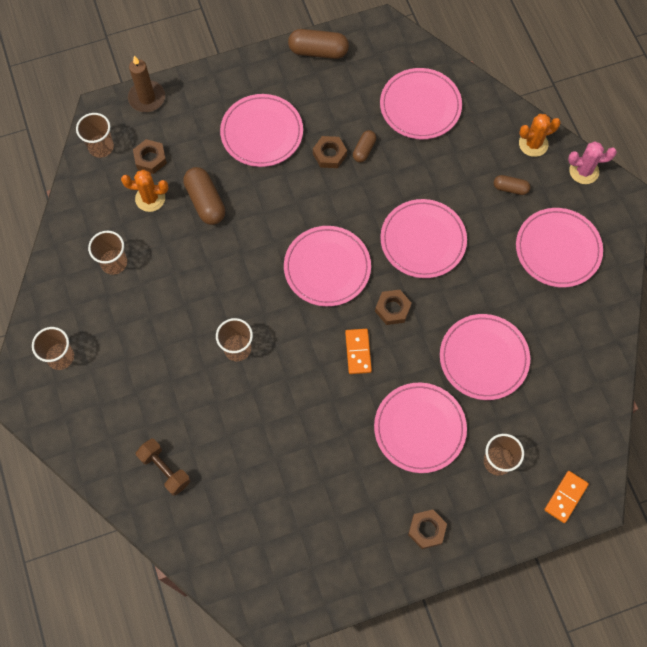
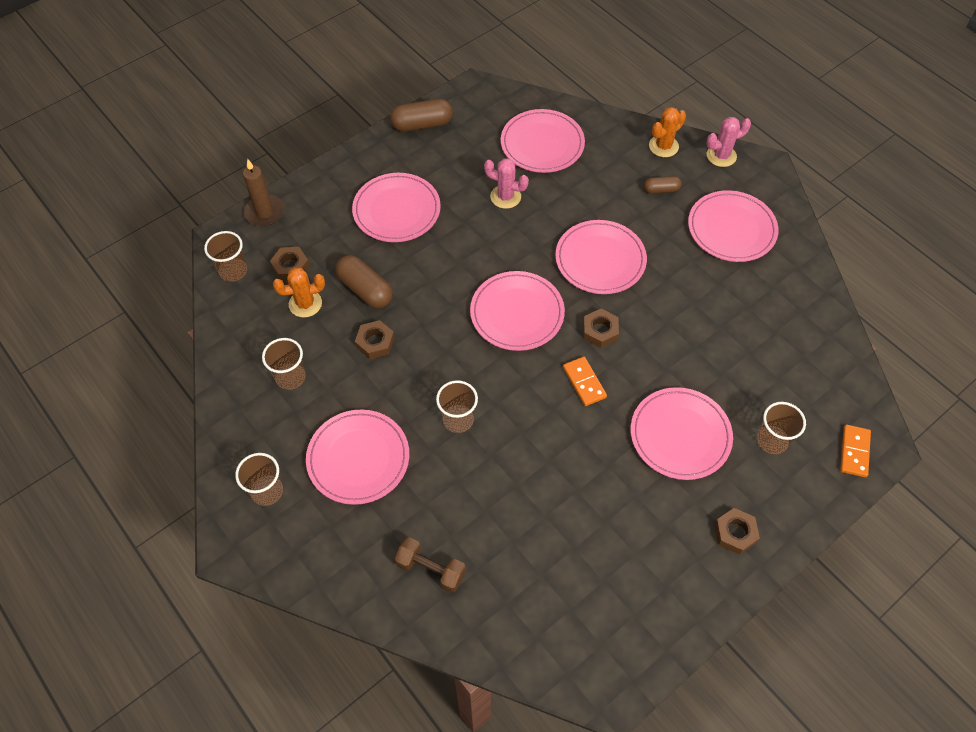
camera: 20 degrees left, 10 degrees down
brown nut [313,136,347,168] -> brown nut moved to [355,320,395,359]
brown capsule [353,130,376,163] -> pink cactus [484,158,529,209]
pink plate [440,314,530,400] -> pink plate moved to [306,409,409,505]

